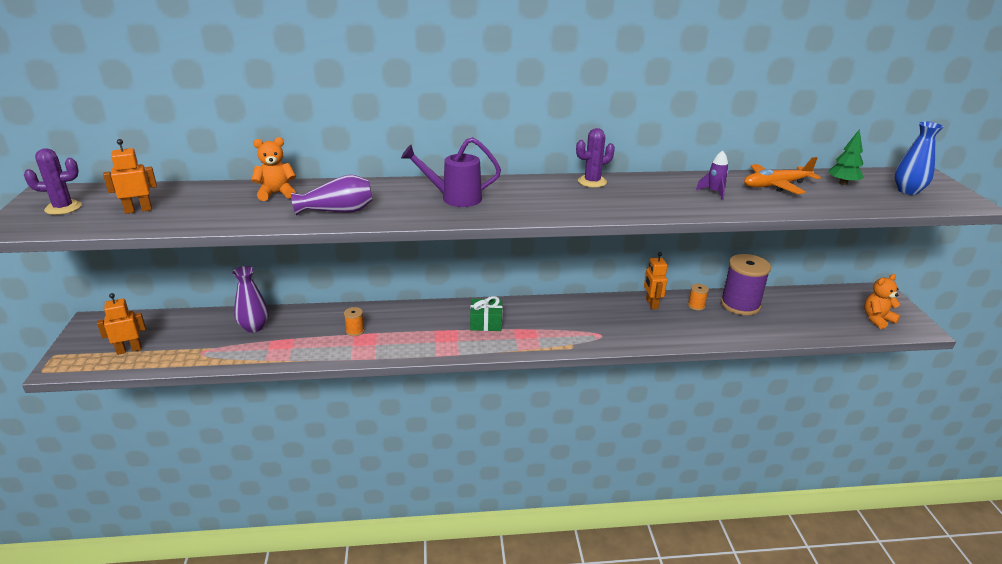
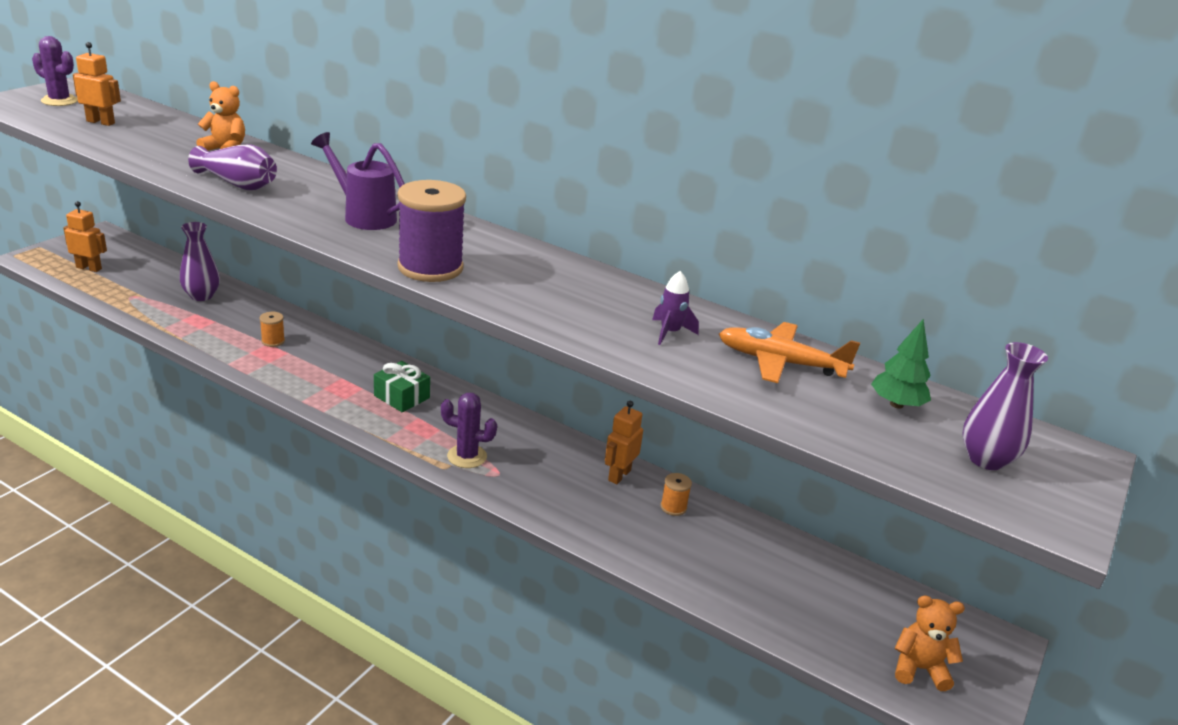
camera: 35 degrees right, 0 degrees up
purple cactus [576,128,615,188] -> purple cactus moved to [441,393,497,468]
purple spool [721,254,771,315] -> purple spool moved to [397,180,466,282]
blue vase [894,121,944,195] -> purple vase [963,342,1048,470]

